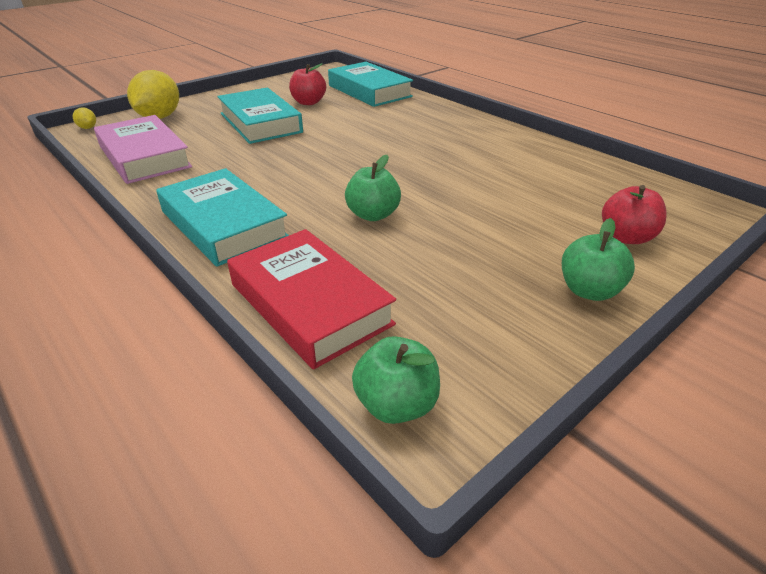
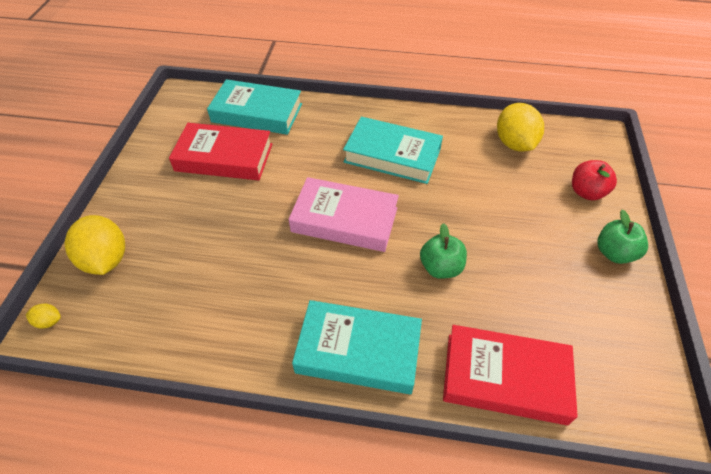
camera: 40 degrees left, 15 degrees up
pink book [94,115,192,184] -> pink book moved to [289,177,399,252]
turquoise book [217,88,303,144] -> turquoise book moved to [343,117,443,184]
red apple [289,63,326,105] -> red book [169,123,272,180]
green apple [352,336,440,424] -> none
none -> yellow lemon [497,103,544,151]

